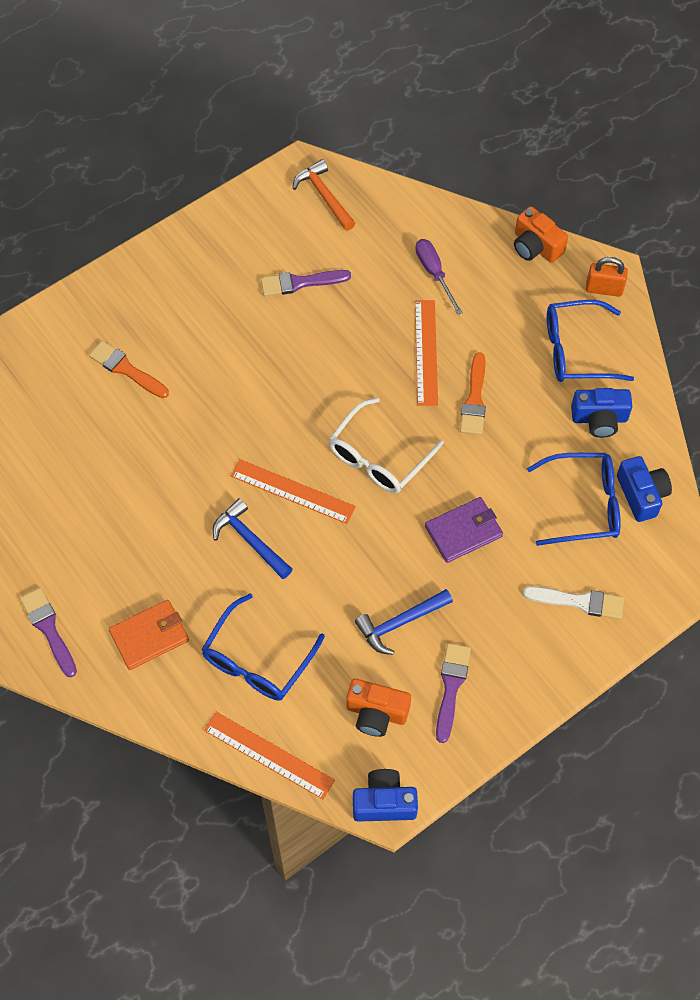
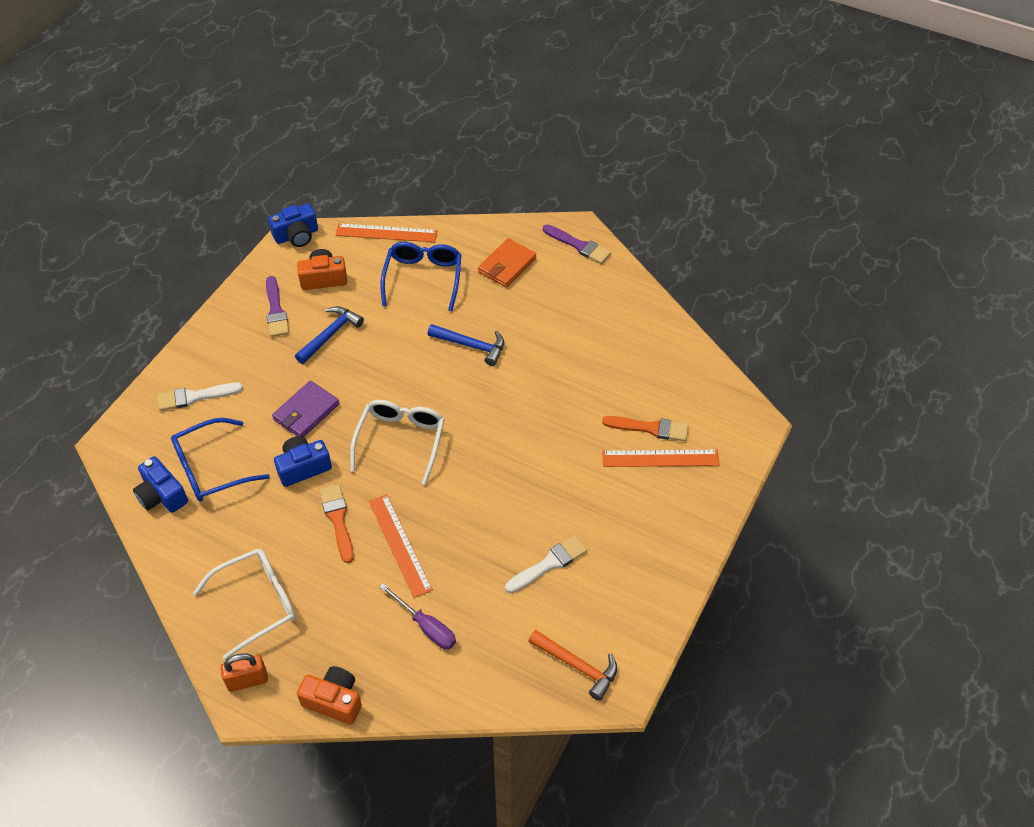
camera: 155 degrees right, 10 degrees down
orange ruler [231,459,356,524] -> orange ruler moved to [602,449,720,467]
purple brush [261,270,351,296] -> white brush [505,535,587,593]
blue glasses [547,300,634,382] -> white glasses [193,549,296,660]
blue camera [571,388,632,438] -> blue camera moved to [274,436,332,487]

